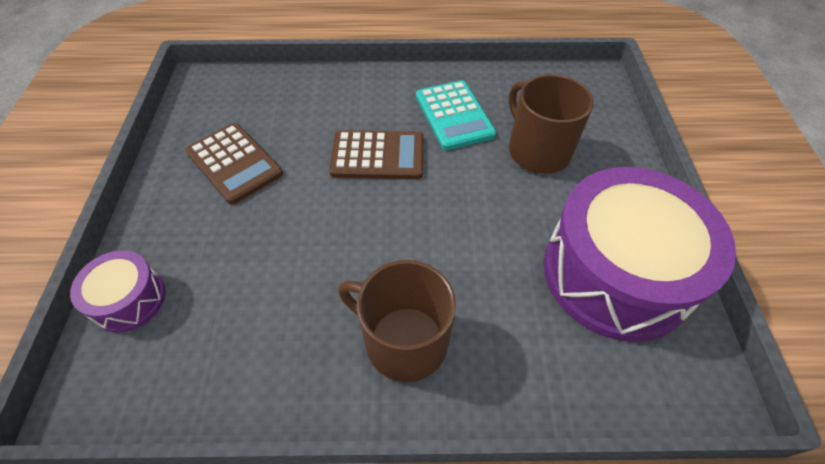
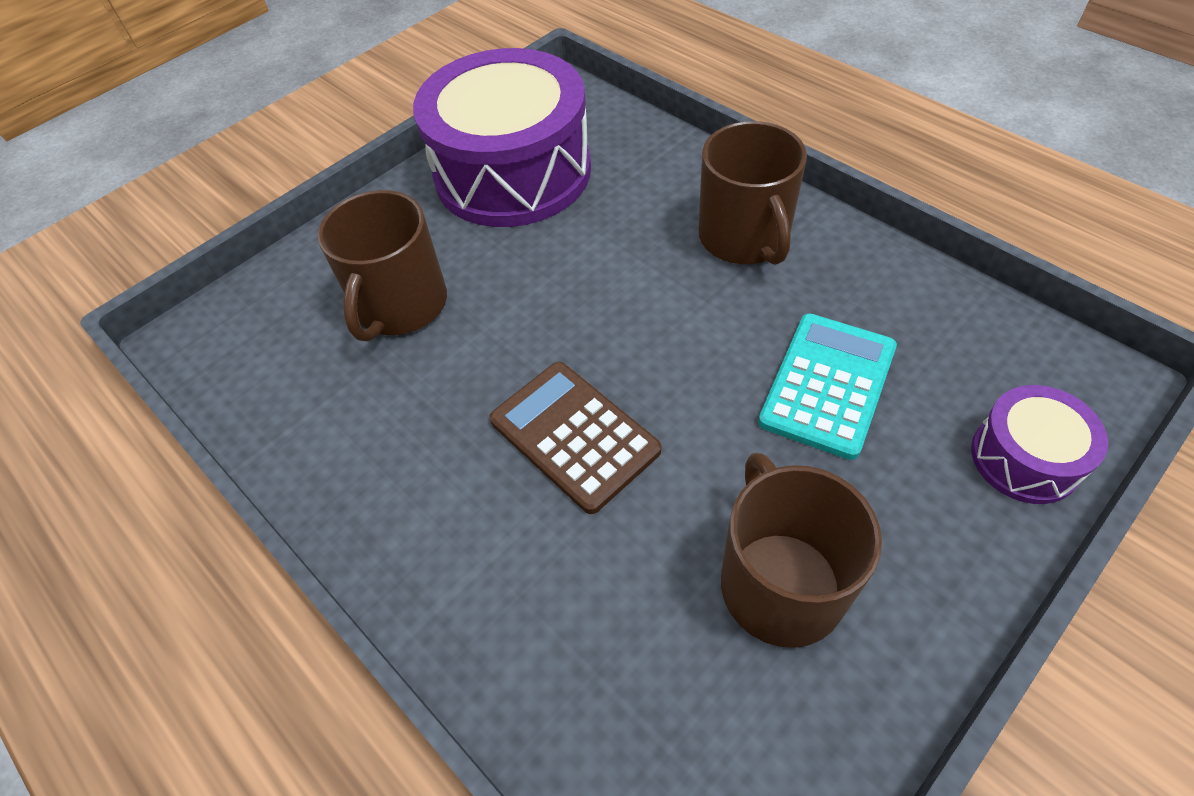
camera: 130 degrees left, 0 degrees up
brown calculator [185,123,283,205] -> brown mug [721,453,882,648]
turquoise calculator [416,80,496,150] -> turquoise calculator moved to [758,313,897,460]

